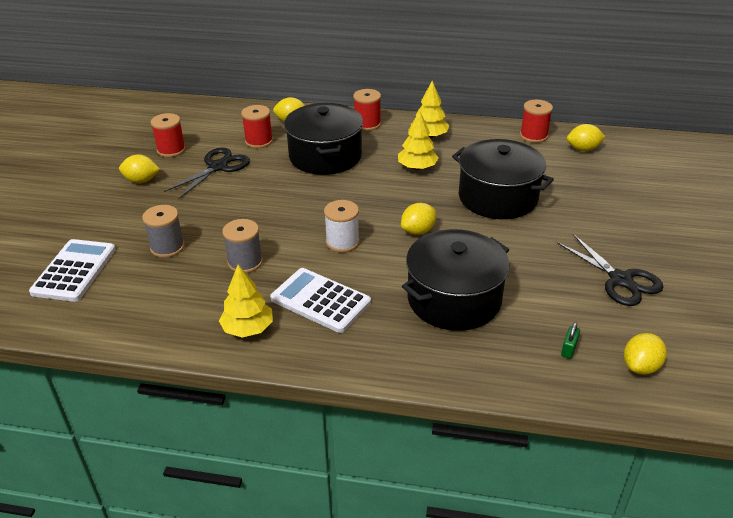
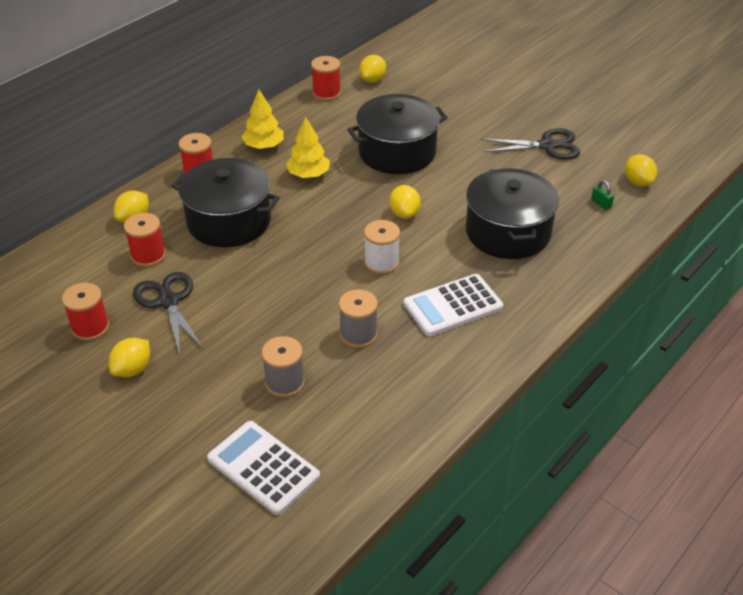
camera: 60 degrees left, 5 degrees up
yellow tree [219,265,273,338] -> none

